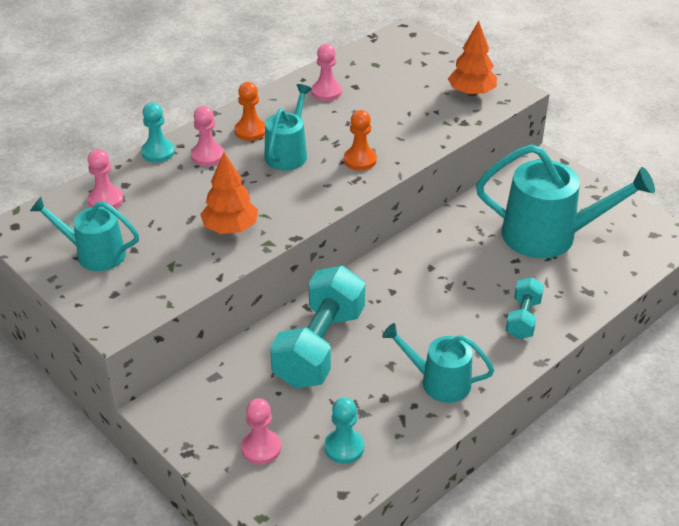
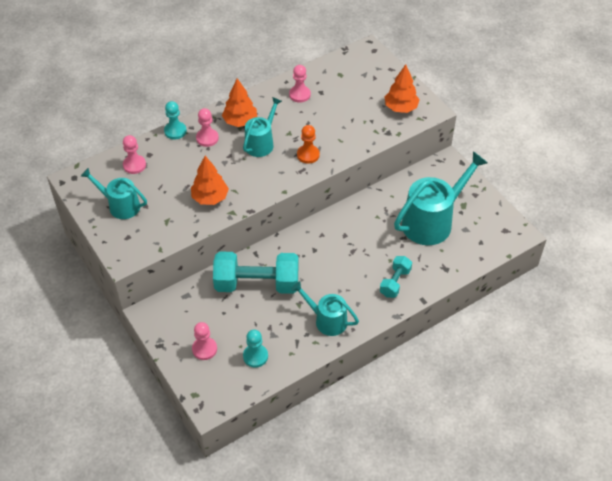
camera: 10 degrees right, 10 degrees up
orange pawn [235,82,265,141] -> orange tree [222,78,257,127]
turquoise dumbbell [270,266,365,388] -> turquoise dumbbell turned 60 degrees clockwise [213,252,298,294]
turquoise watering can [476,144,655,258] -> turquoise watering can turned 60 degrees counterclockwise [394,151,488,245]

